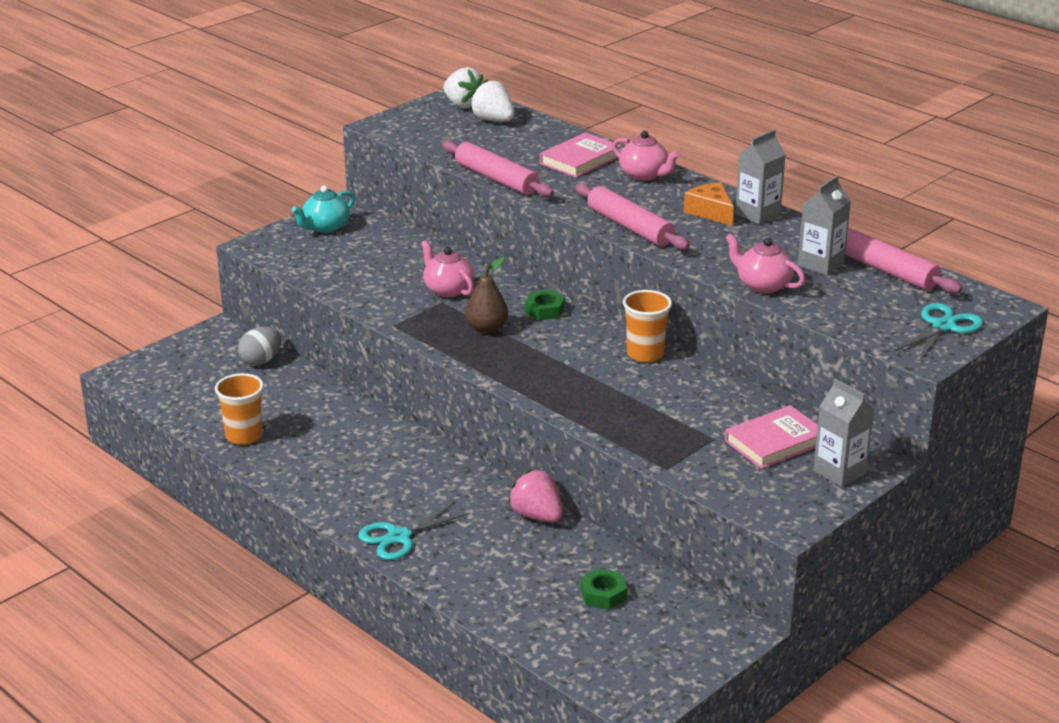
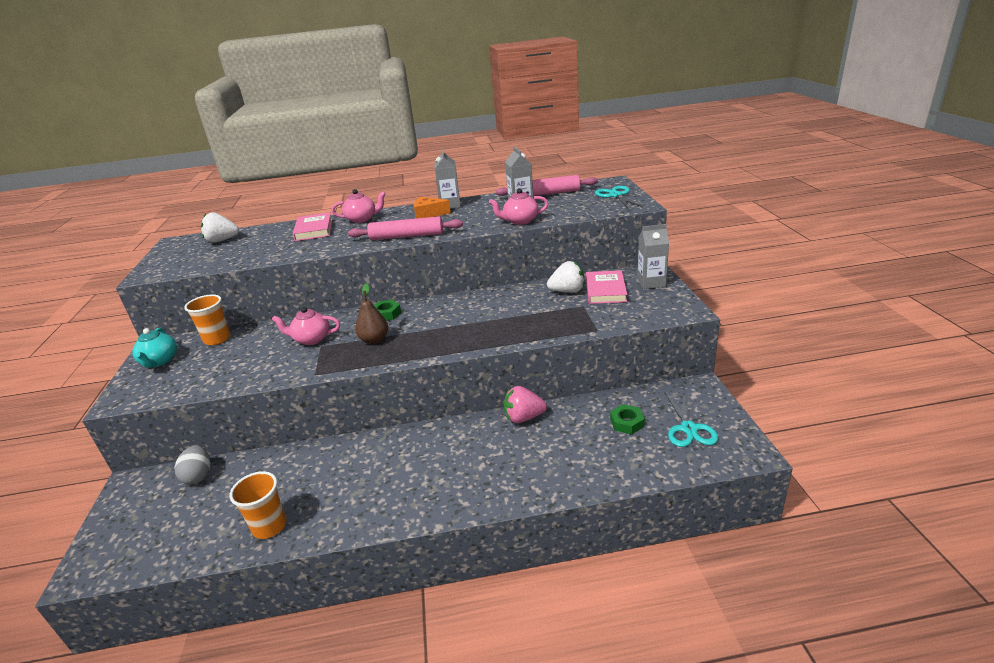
camera: 50 degrees left, 0 degrees up
turquoise scissors [358,502,470,560] -> turquoise scissors moved to [665,393,718,447]
pink rolling pin [442,140,554,197] -> none
white strawberry [443,68,484,109] -> white strawberry moved to [547,261,584,293]
orange cup [623,290,672,362] -> orange cup moved to [184,294,230,345]

